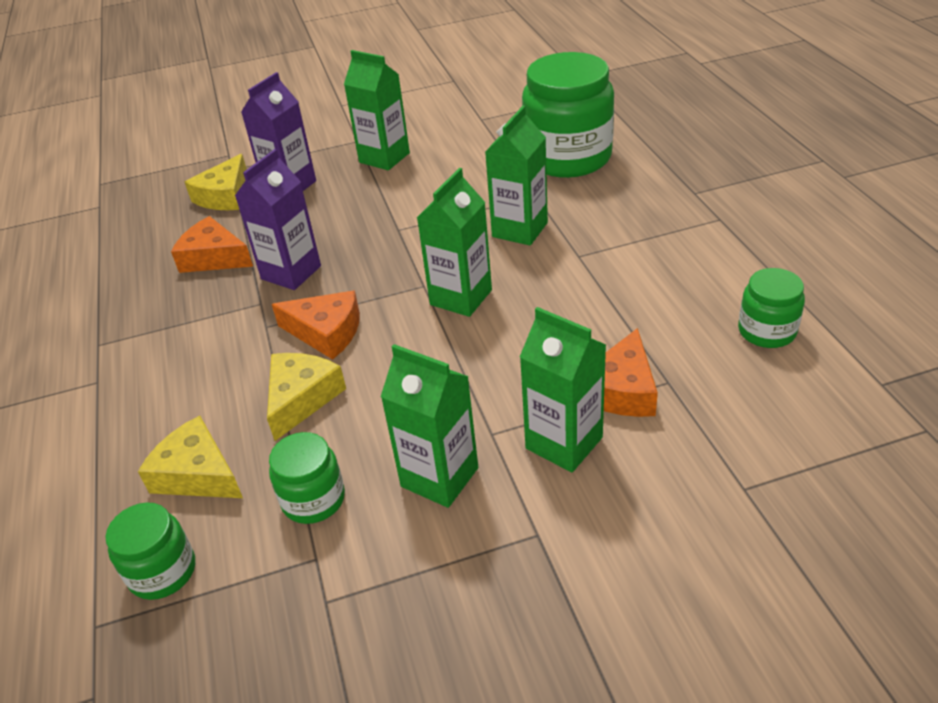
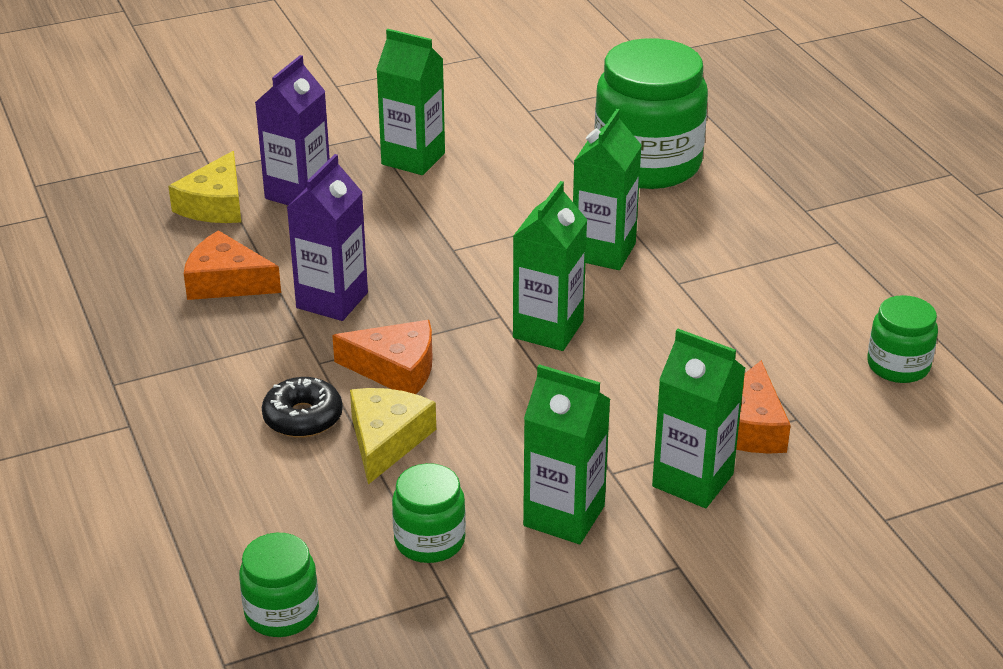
camera: 10 degrees left, 5 degrees down
yellow cheese [138,416,243,498] -> none
none -> black donut [262,377,343,438]

